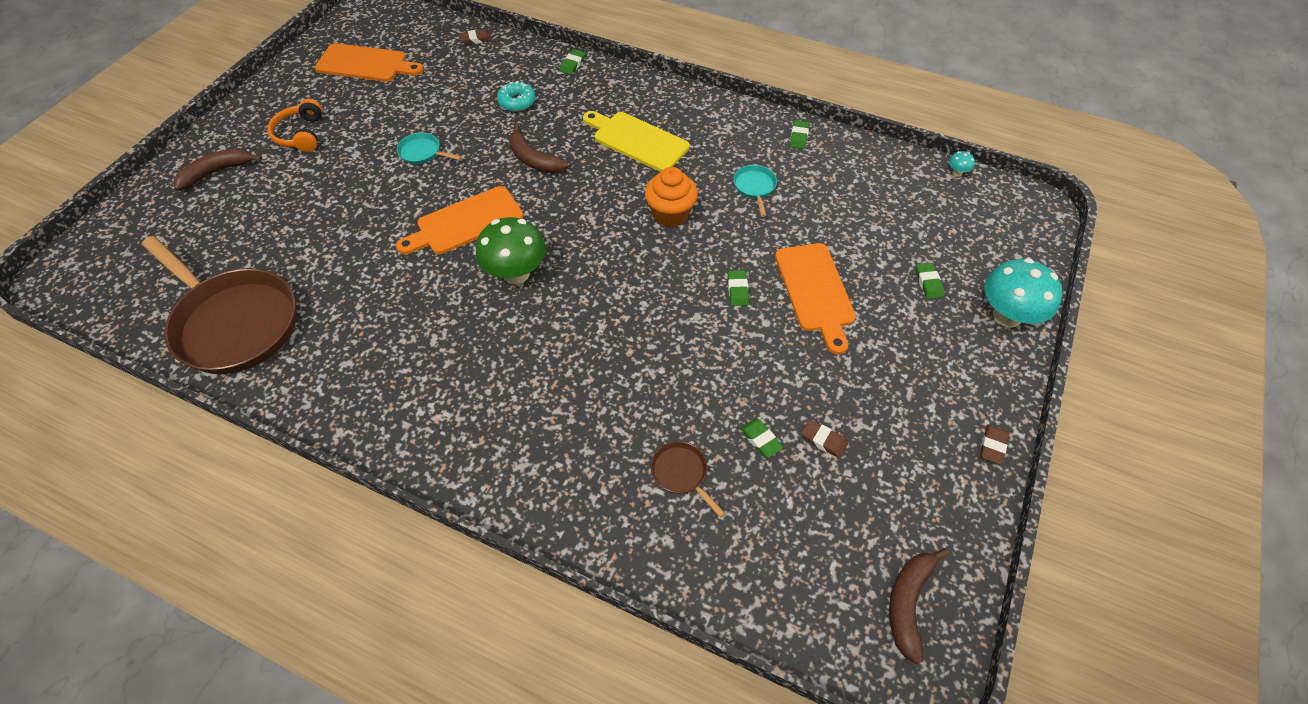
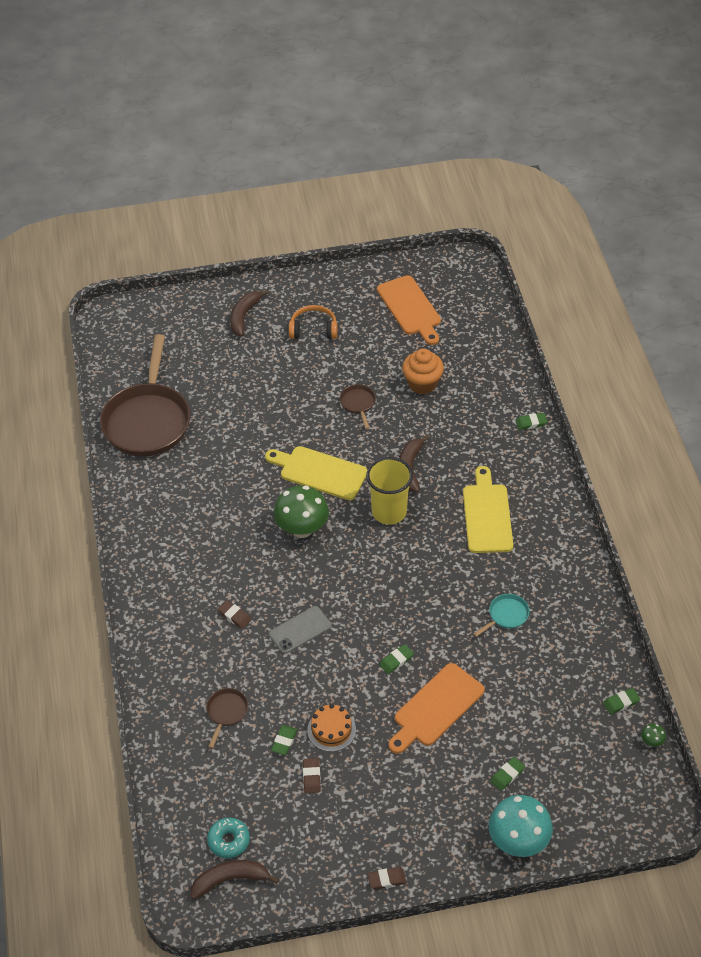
camera: 55 degrees right, 5 degrees down
brown banana [173,148,262,191] -> brown banana turned 90 degrees counterclockwise [230,290,270,337]
orange headphones [268,99,323,152] -> orange headphones turned 45 degrees clockwise [289,305,337,339]
orange cutting board [396,186,524,254] -> yellow cutting board [265,446,367,500]
turquoise pan [397,132,462,164] -> brown pan [340,385,376,429]
brown eraser [459,29,492,45] -> brown eraser moved to [218,600,251,629]
turquoise donut [497,81,536,112] -> turquoise donut moved to [207,818,250,858]
orange cupcake [645,167,698,228] -> orange cupcake moved to [402,349,444,394]
green eraser [790,120,809,149] -> green eraser moved to [603,688,640,714]
turquoise mushroom [949,151,975,177] -> green mushroom [641,723,666,747]
none -> grey phone [269,606,332,654]
none -> orange cake [307,704,356,752]
none -> yellow cup [366,457,413,525]

